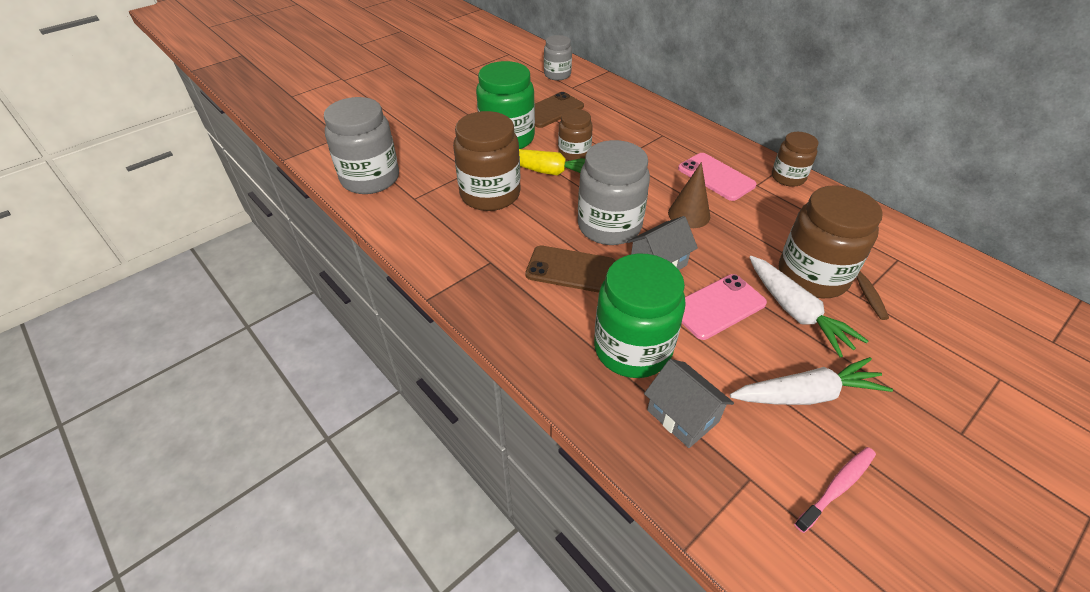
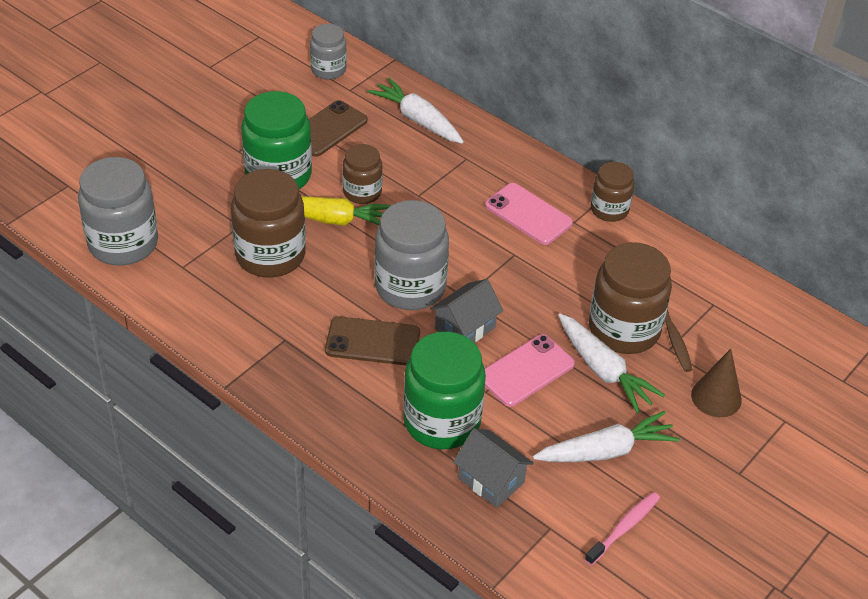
camera: 10 degrees left, 0 degrees up
brown cone [668,162,710,228] -> brown cone moved to [691,349,742,417]
none -> white carrot [367,78,464,144]

